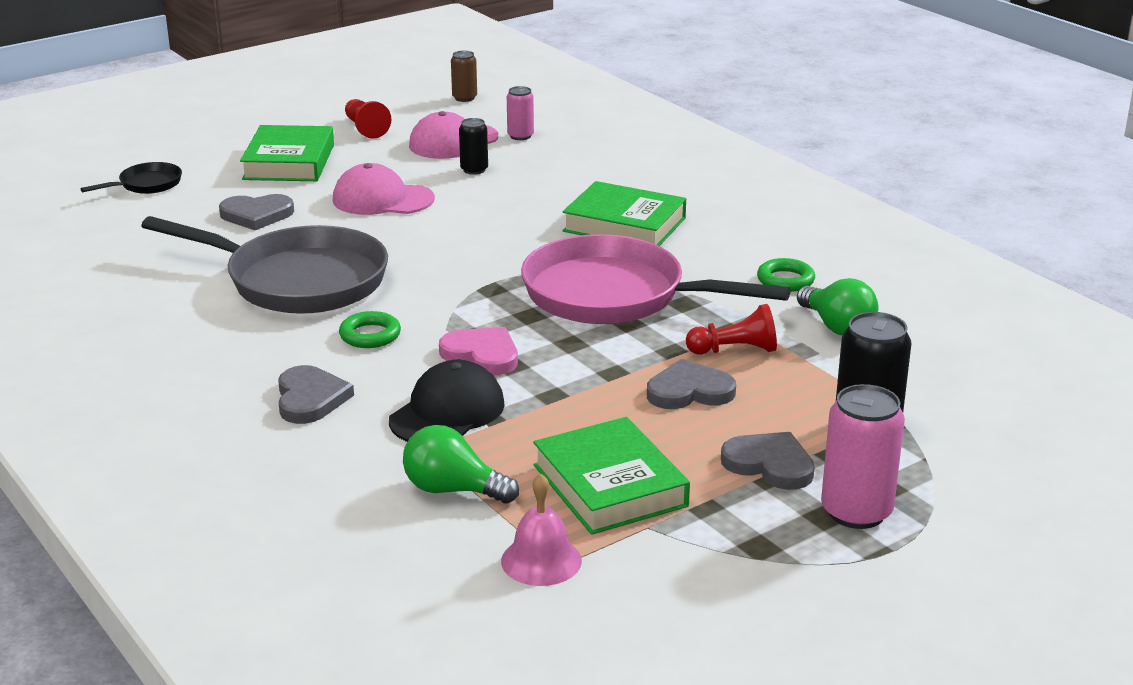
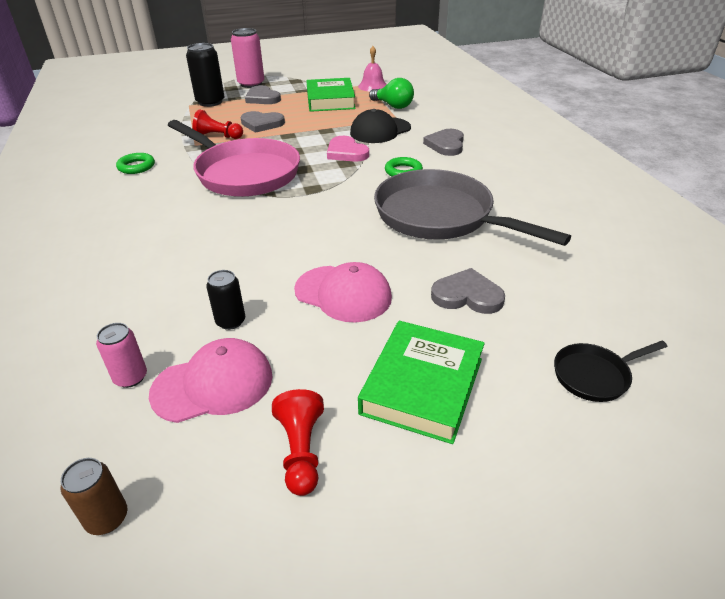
camera: 160 degrees left, 10 degrees up
green book [563,181,686,246] -> none
green light bulb [797,278,878,335] -> none

